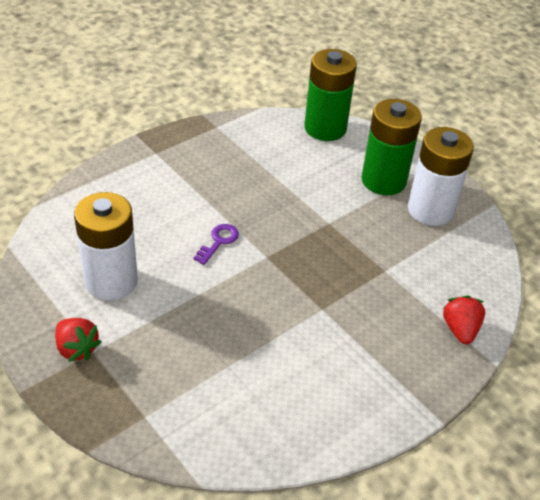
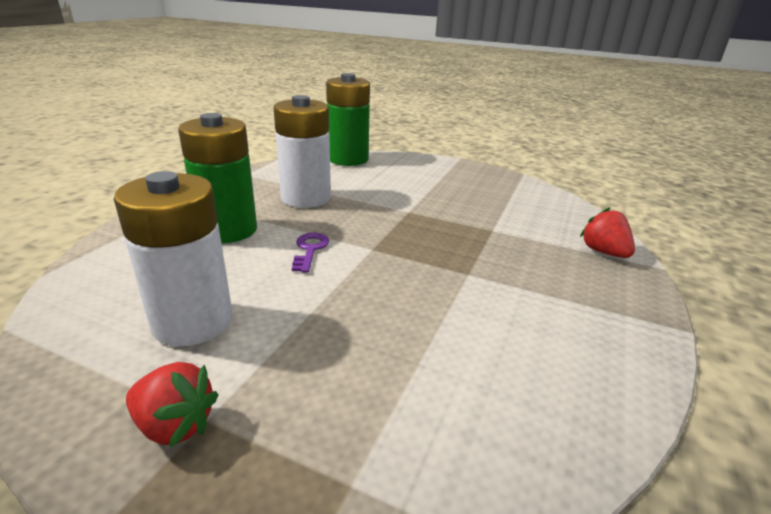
camera: 25 degrees left, 15 degrees down
green battery [361,99,422,195] -> green battery moved to [178,113,257,243]
white battery [408,127,474,226] -> white battery moved to [273,95,331,208]

